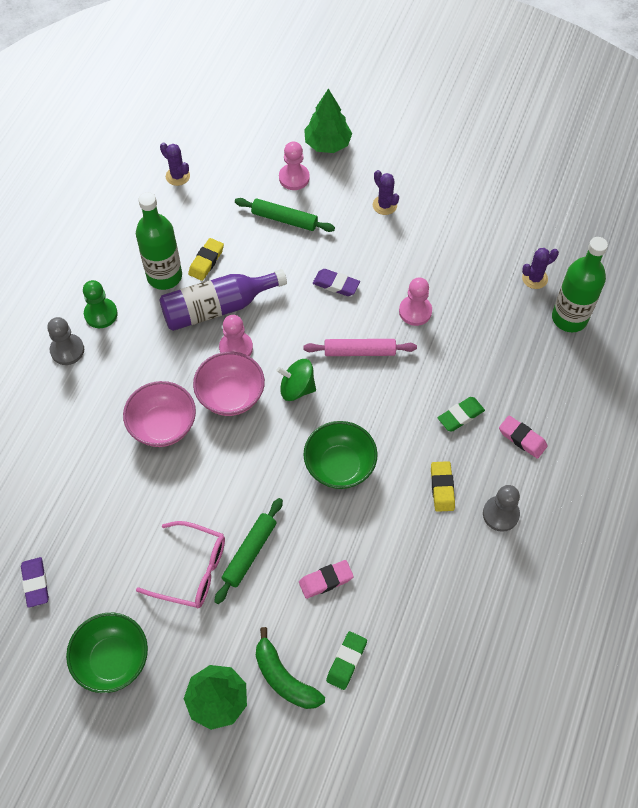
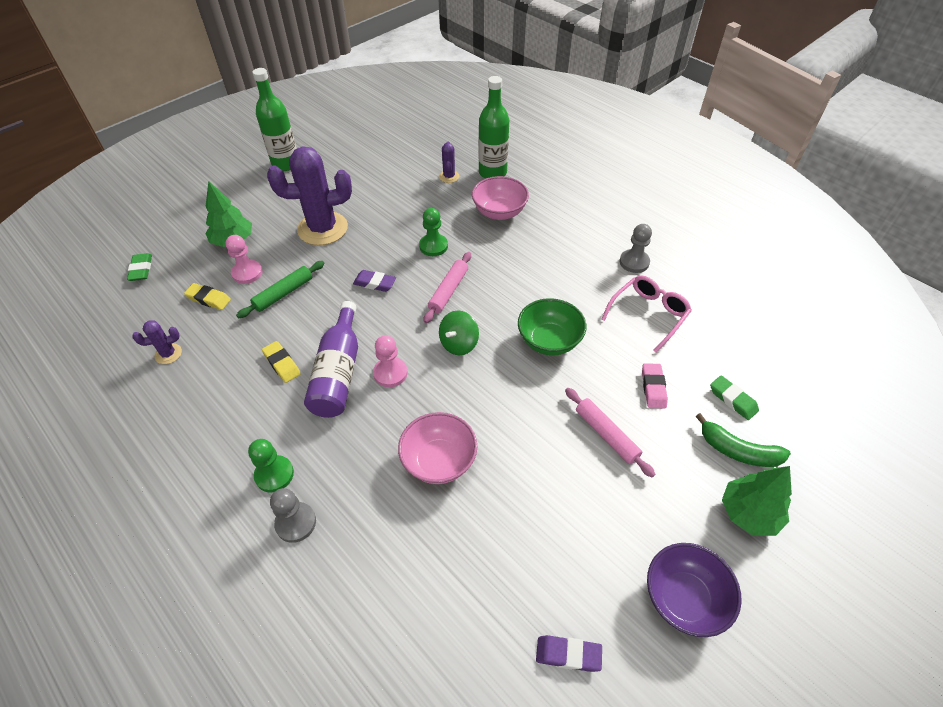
camera: 65 degrees left, 10 degrees down
green bowl [66,613,148,693] -> purple bowl [647,543,742,637]
green bottle [136,192,182,290] -> green bottle moved to [252,68,297,171]
pink glasses [136,521,225,608] -> pink glasses moved to [601,275,692,353]
pink bowl [193,352,265,416] -> pink bowl moved to [472,176,529,220]
green rolling pin [214,498,283,604] -> pink rolling pin [565,388,655,477]
green banana [256,627,325,709] -> green banana turned 45 degrees clockwise [696,413,791,467]
purple eraser [313,269,360,296] -> purple eraser turned 60 degrees clockwise [353,270,396,292]
purple cactus [373,170,399,215] -> purple cactus [267,146,352,245], size x2.25
pink pawn [399,278,432,326] -> green pawn [419,208,448,256]
yellow eraser [431,461,455,512] -> yellow eraser moved to [184,283,231,310]
green eraser [438,397,485,431] -> green eraser moved to [127,253,152,281]
pink eraser [499,415,548,459] -> none

